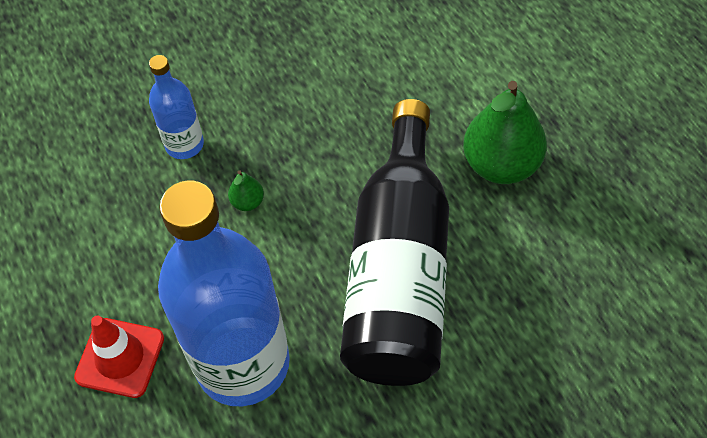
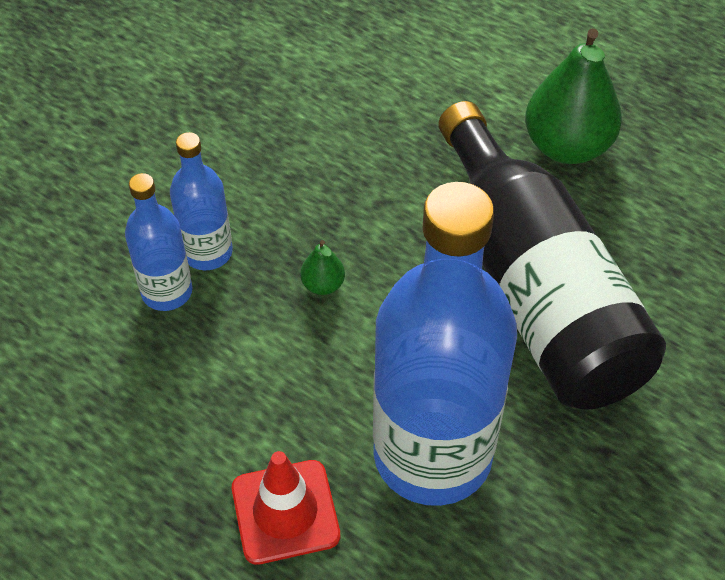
camera: 30 degrees left, 5 degrees down
none -> blue bottle [125,173,192,311]

